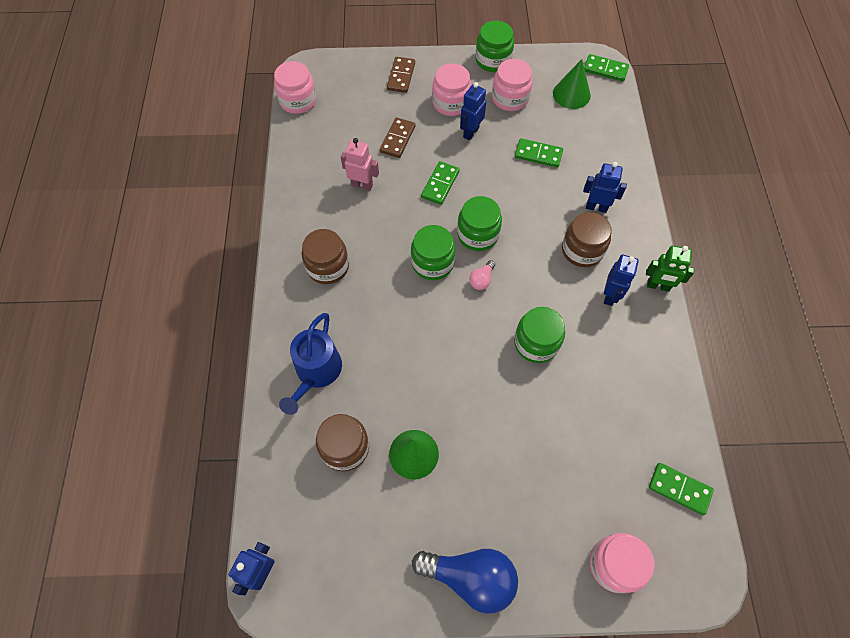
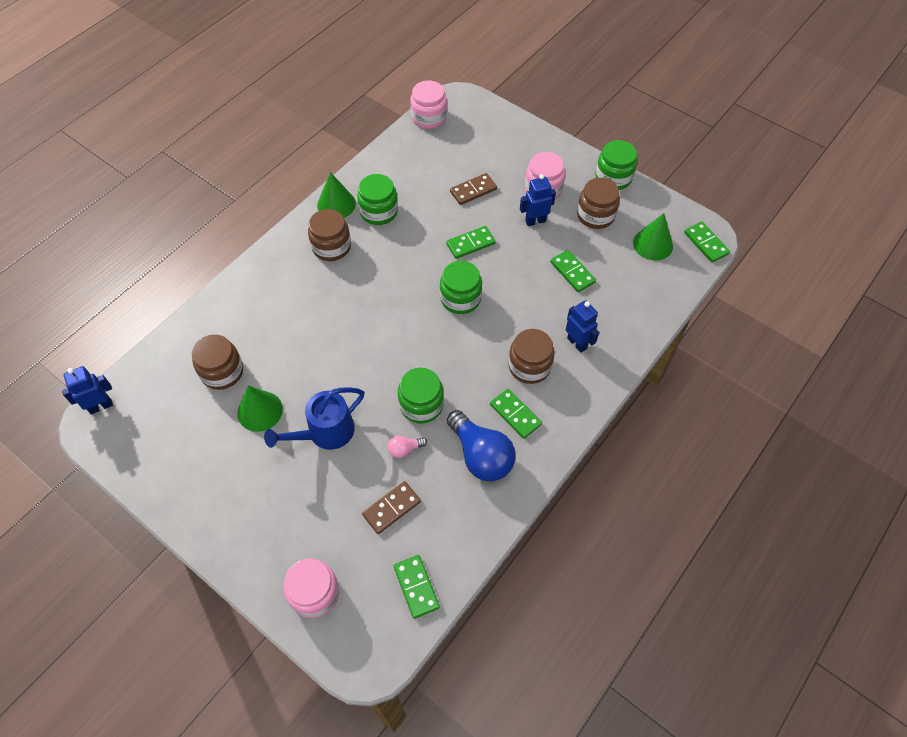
camera: 40 degrees right, 5 degrees down
blue watering can [279,313,342,415] -> blue watering can moved to [264,387,364,450]
pink robot [341,138,379,191] -> none
brown domino [387,57,415,93] -> brown domino moved to [362,481,421,534]
green jar [411,225,456,280] -> green jar moved to [357,174,398,225]
blue light bulb [412,549,518,614] -> blue light bulb moved to [447,410,516,481]
pink light bulb [469,260,495,290] -> pink light bulb moved to [388,436,427,458]
pink jar [492,59,533,111] -> brown jar [577,178,620,229]
blue robot [604,255,639,306] -> green domino [490,389,542,439]
green robot [646,246,694,292] -> none
none -> green cone [317,172,356,218]

